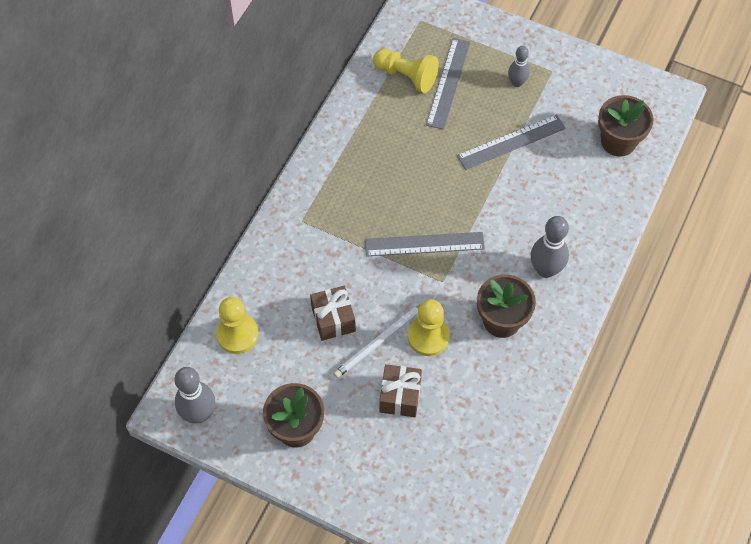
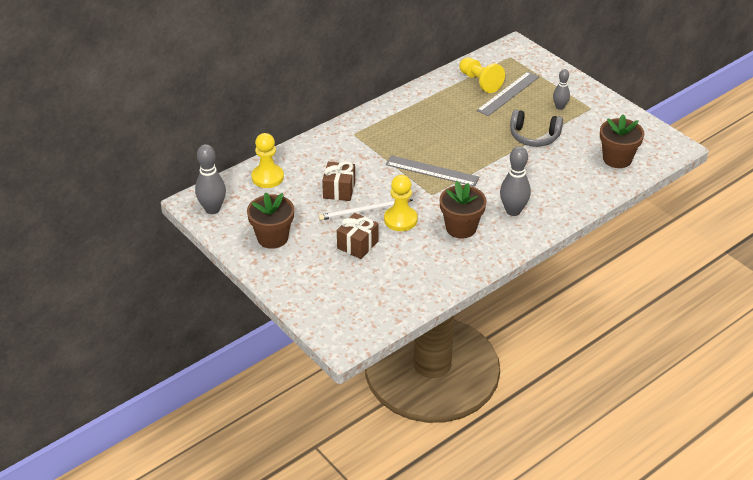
camera: 25 degrees right, 20 degrees down
grey ruler [457,114,566,170] -> grey headphones [510,110,563,147]

